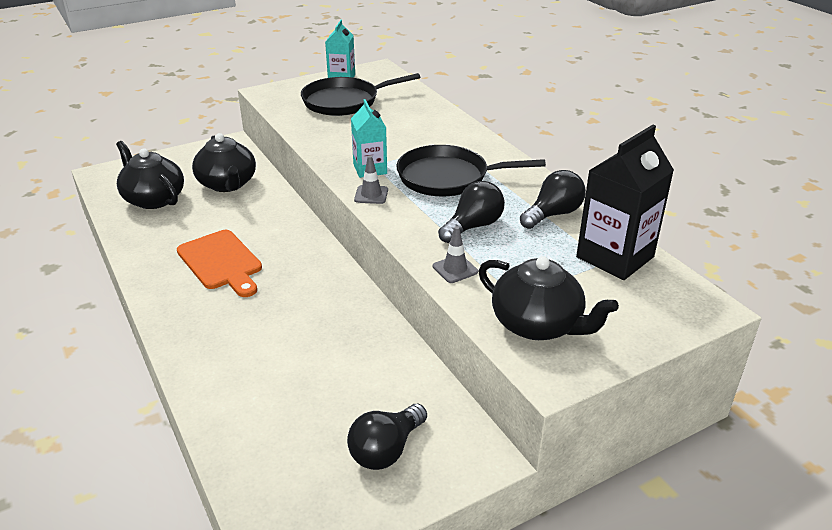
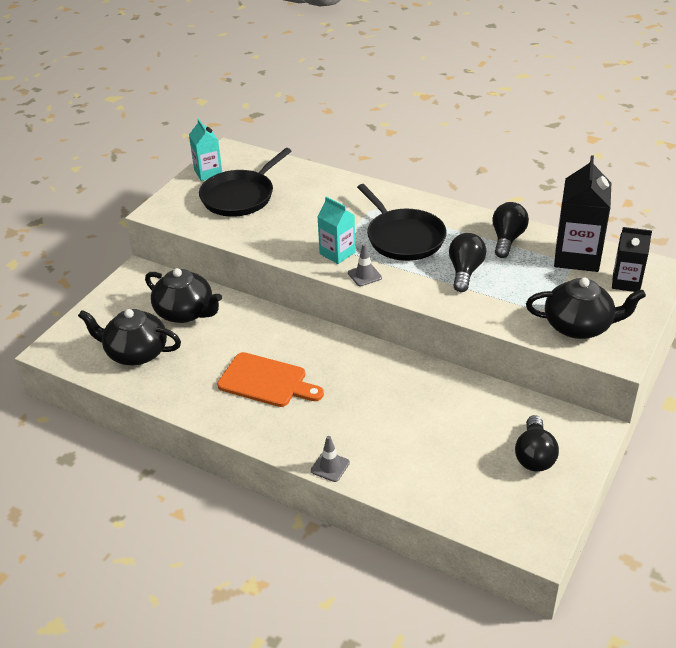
camera: 30 degrees left, 5 degrees up
black pan [396,145,546,197] -> black pan turned 90 degrees counterclockwise [357,184,447,261]
grey traffic cone [433,226,478,283] -> grey traffic cone moved to [311,436,350,482]
none -> black carton [612,227,652,292]

